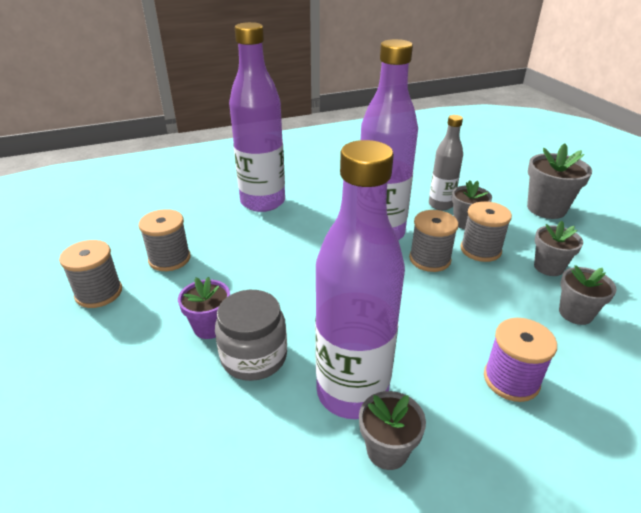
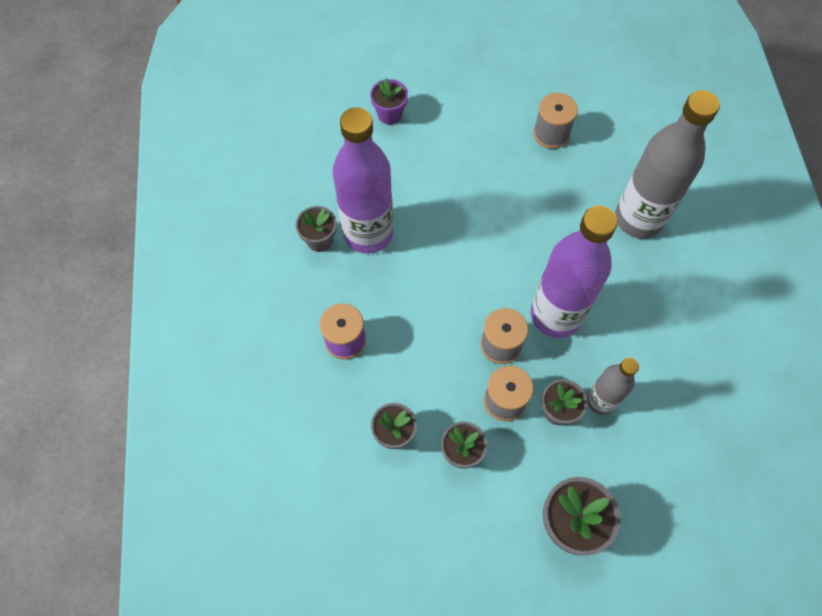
camera: 105 degrees right, 30 degrees up
grey spool [59,240,122,308] -> none
purple flower pot [178,277,230,339] -> purple flower pot moved to [370,78,408,125]
grey jar [215,290,287,381] -> none
purple bottle [229,22,285,212] -> grey bottle [615,90,720,239]

